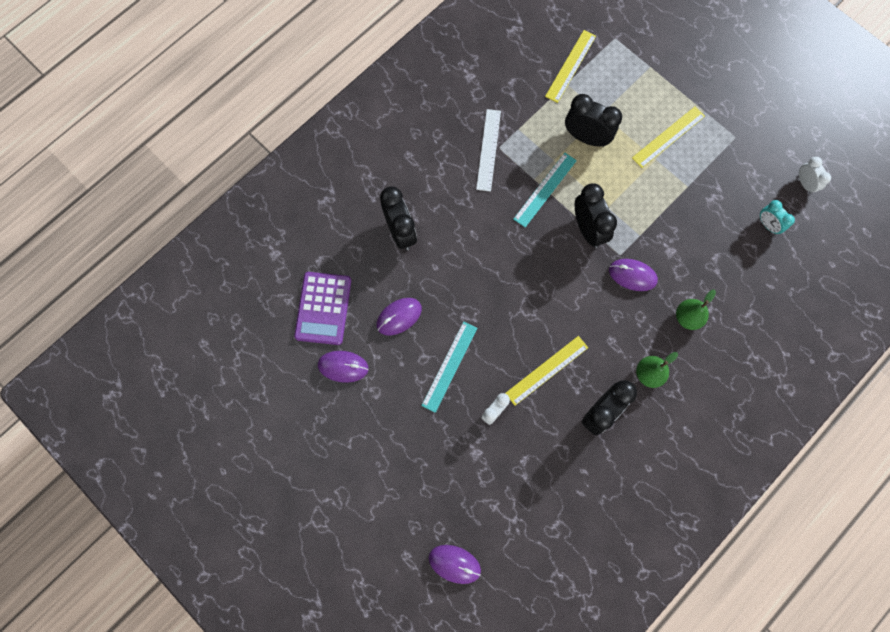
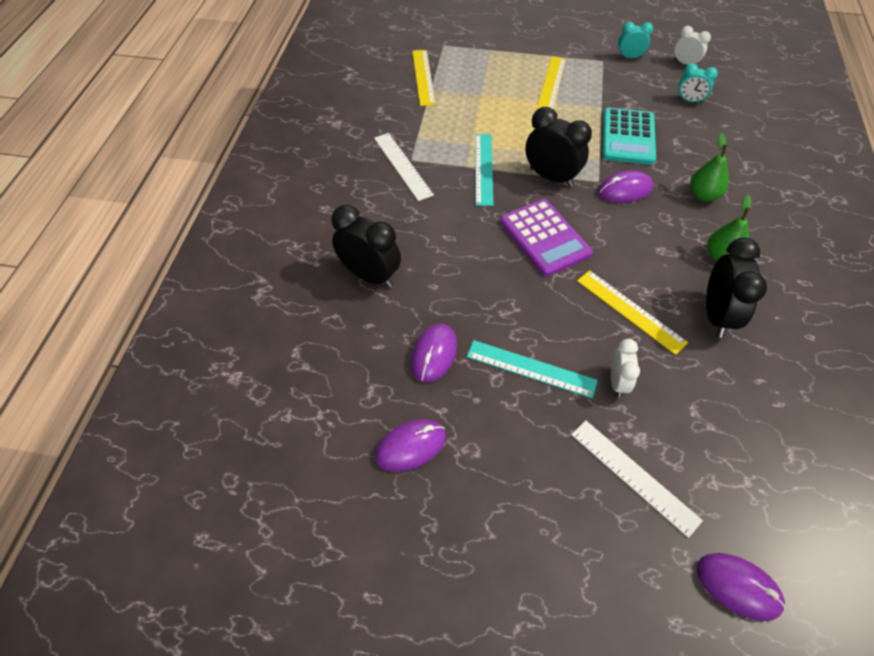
camera: 35 degrees left, 20 degrees down
purple calculator [294,272,351,345] -> purple calculator moved to [500,199,593,276]
turquoise ruler [421,321,477,413] -> turquoise ruler turned 60 degrees counterclockwise [467,340,598,398]
purple mouse [429,545,481,584] -> purple mouse turned 45 degrees clockwise [697,553,785,621]
yellow ruler [505,336,588,406] -> yellow ruler turned 60 degrees counterclockwise [577,270,688,355]
black clock [565,94,622,147] -> none
none -> white ruler [571,421,703,538]
none -> turquoise calculator [602,108,656,165]
none -> turquoise clock [618,22,653,58]

